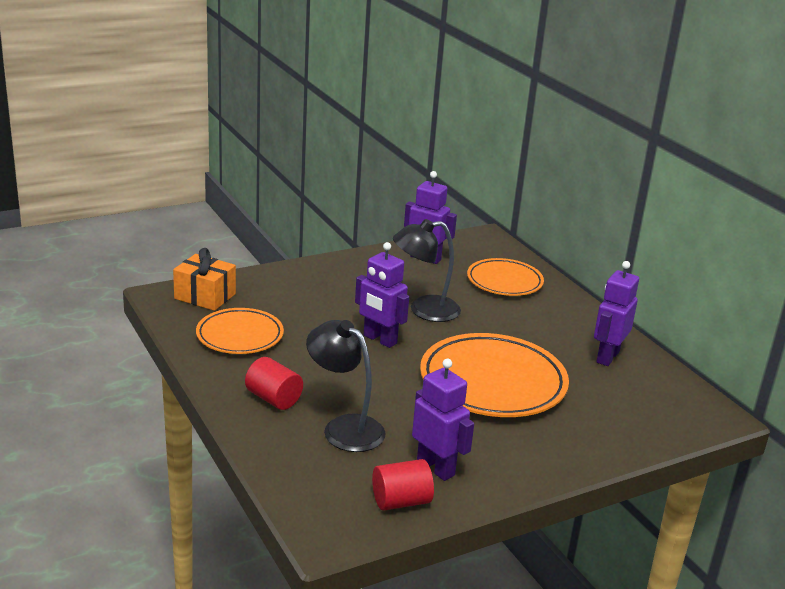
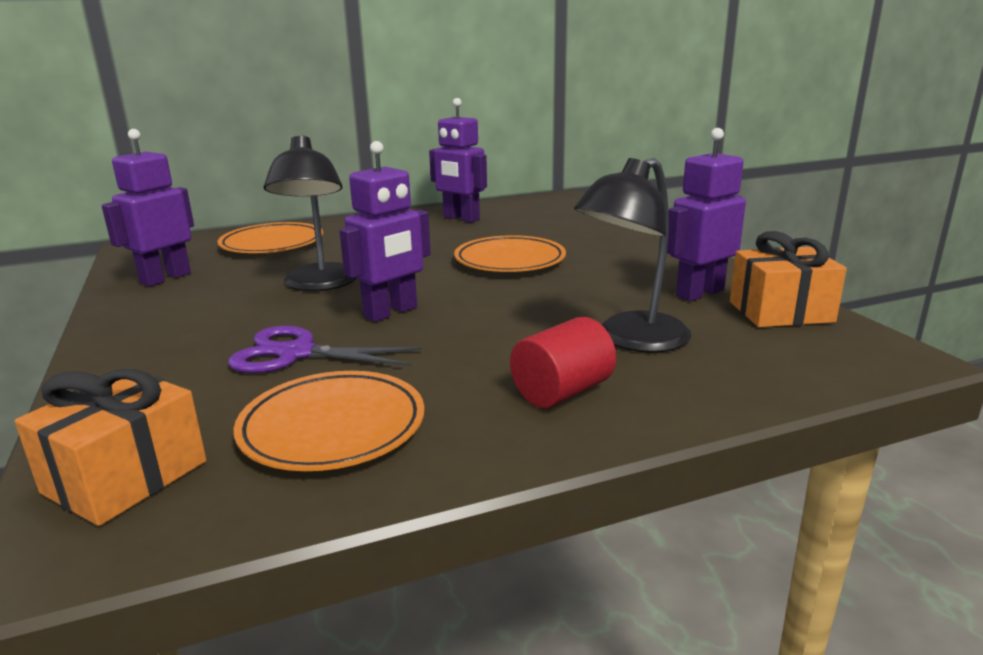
camera: 80 degrees left, 5 degrees down
red cylinder [372,459,434,510] -> orange gift [730,231,847,327]
orange plate [420,333,569,417] -> orange plate [454,235,566,272], size x0.61
none -> purple scissors [228,326,423,373]

